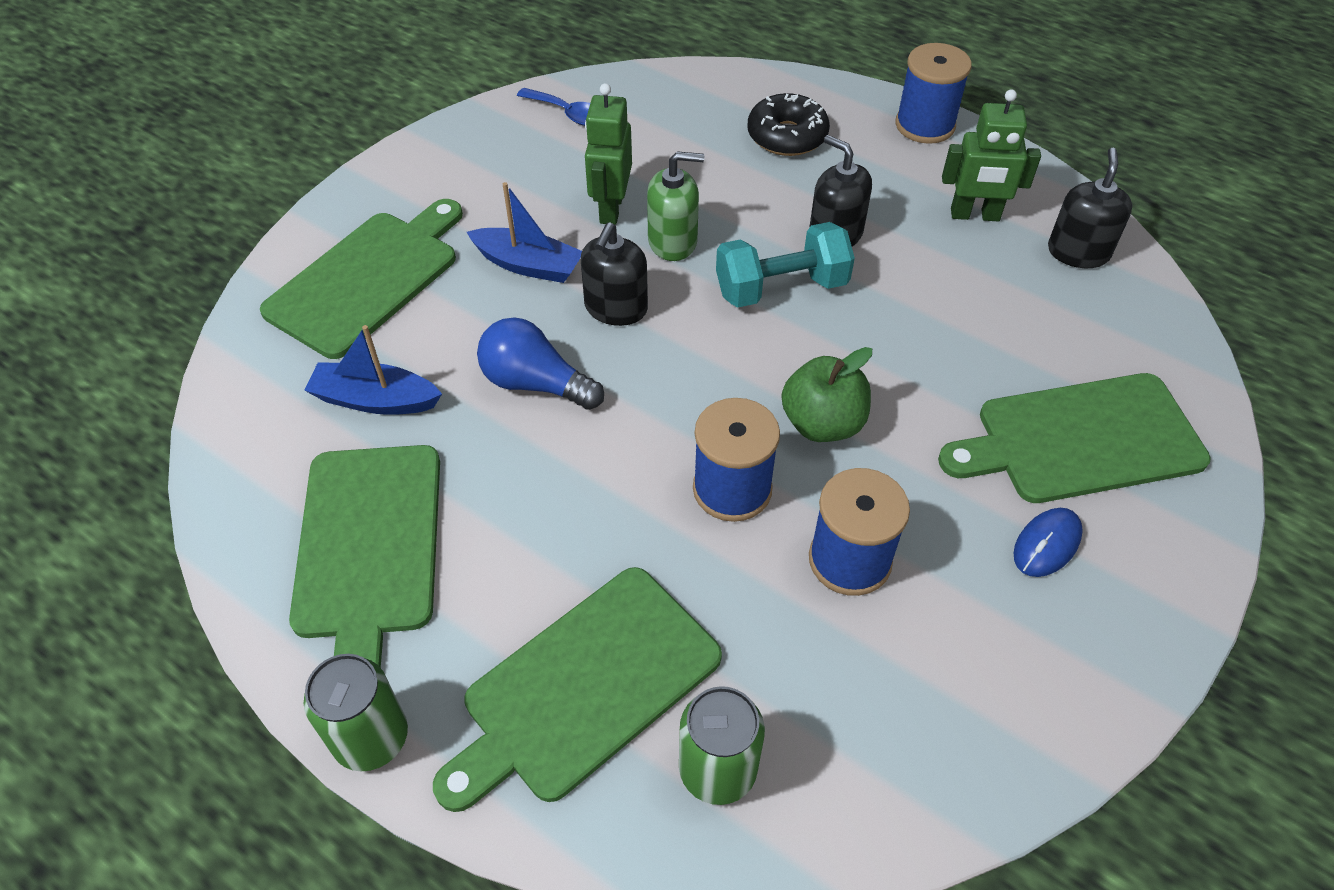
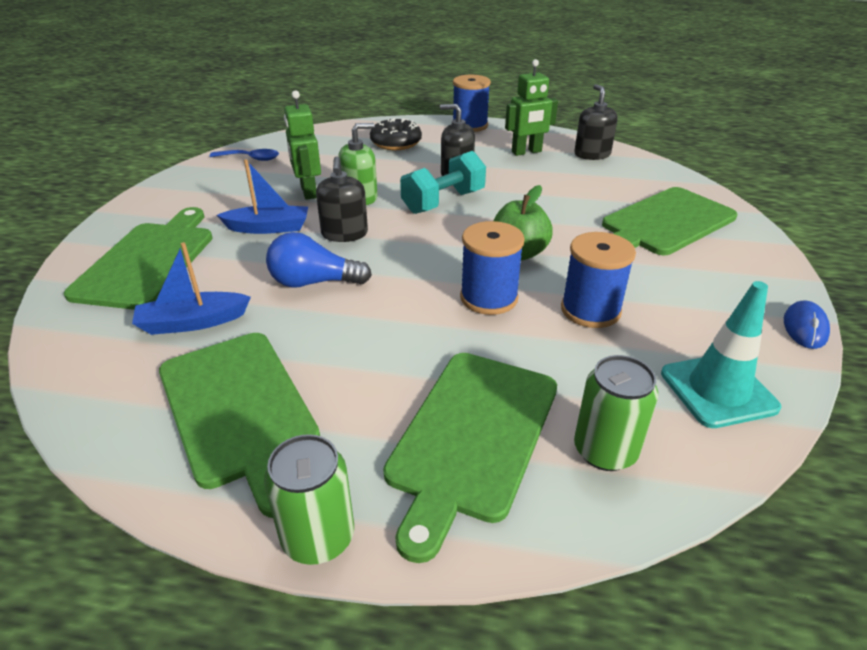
camera: 25 degrees left, 15 degrees down
blue mouse [1014,508,1083,577] -> blue mouse moved to [784,300,830,349]
none -> turquoise traffic cone [661,281,781,428]

